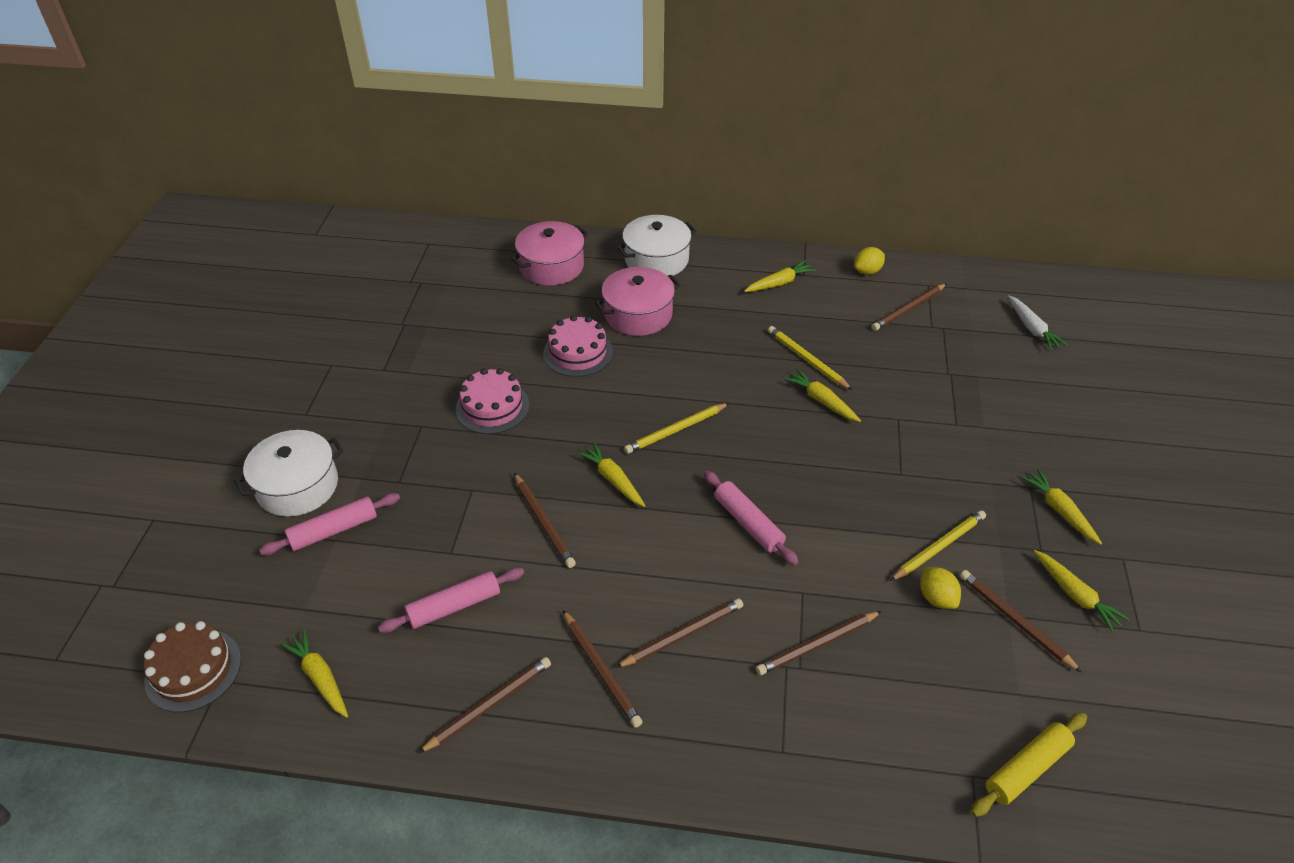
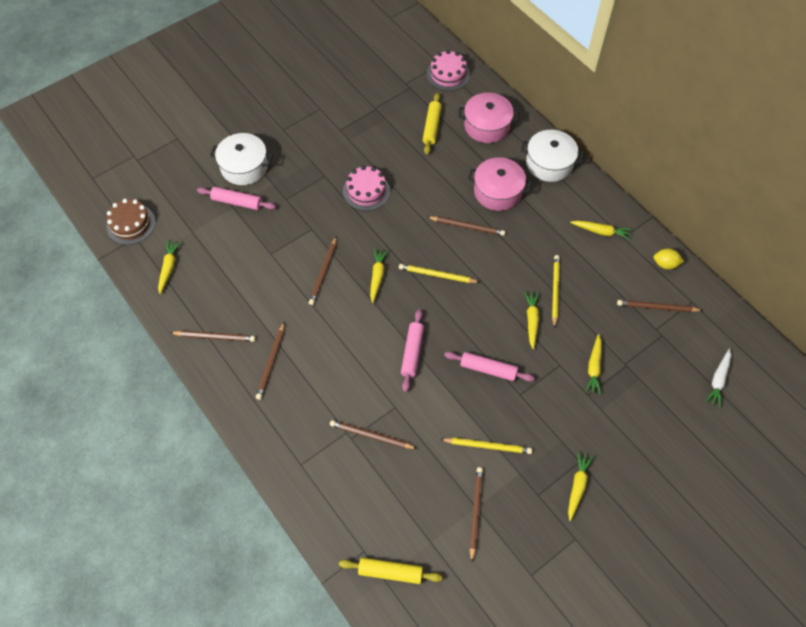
camera: 45 degrees right, 15 degrees up
pink rolling pin [378,567,524,633] -> pink rolling pin moved to [444,352,535,382]
pink cake [543,315,613,377] -> pink cake moved to [427,50,470,91]
brown pencil [615,598,743,668] -> brown pencil moved to [427,216,505,236]
yellow lemon [920,567,961,609] -> none
yellow carrot [1033,550,1129,632] -> yellow carrot moved to [585,334,602,395]
none -> yellow rolling pin [423,93,442,155]

